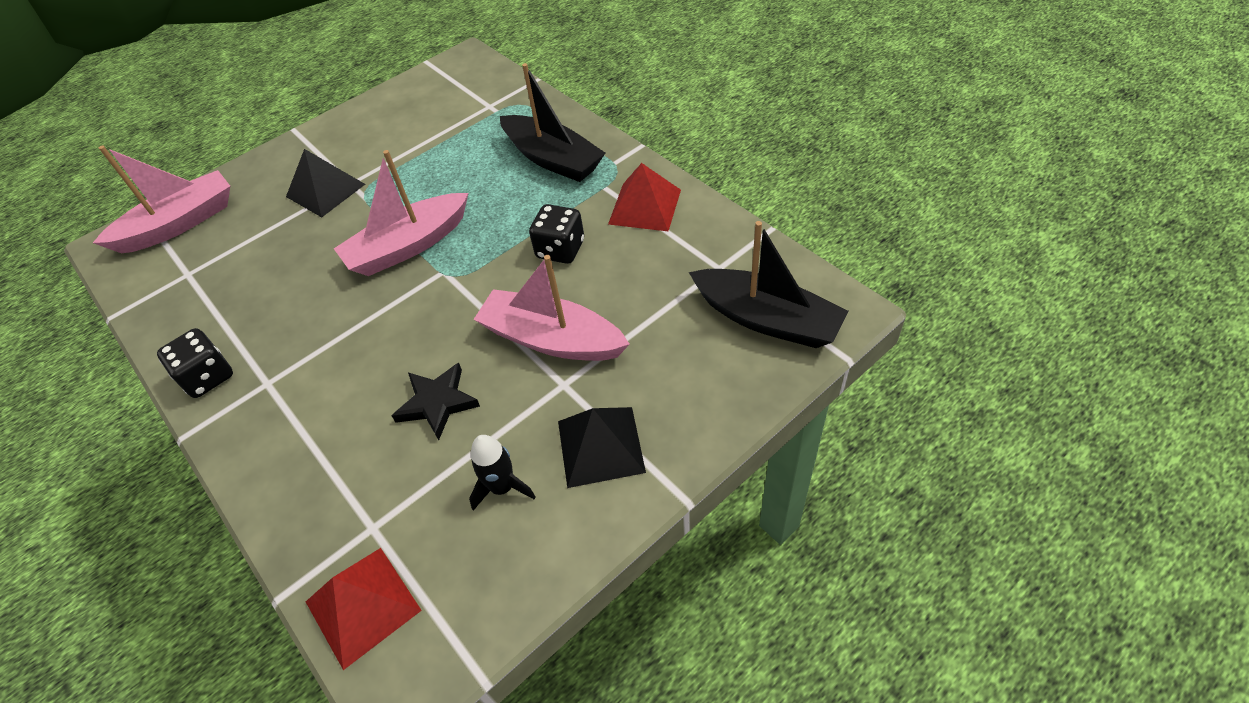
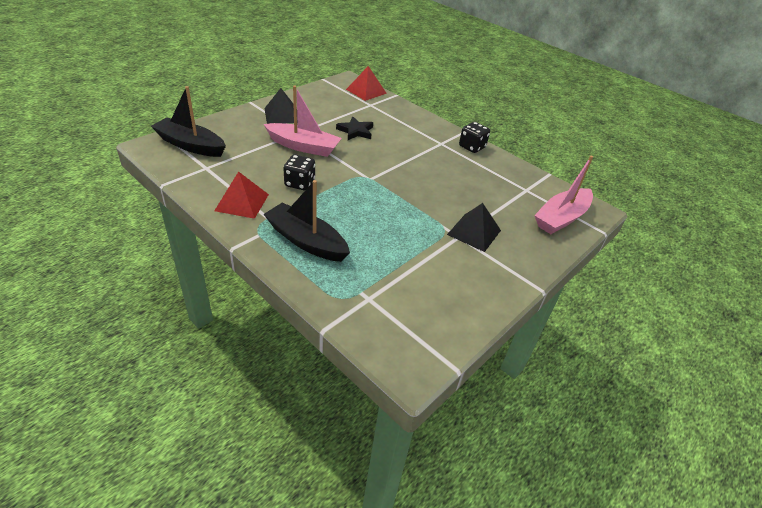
camera: 165 degrees right, 10 degrees down
pink boat [334,150,469,276] -> none
black rocket [469,435,536,511] -> none

